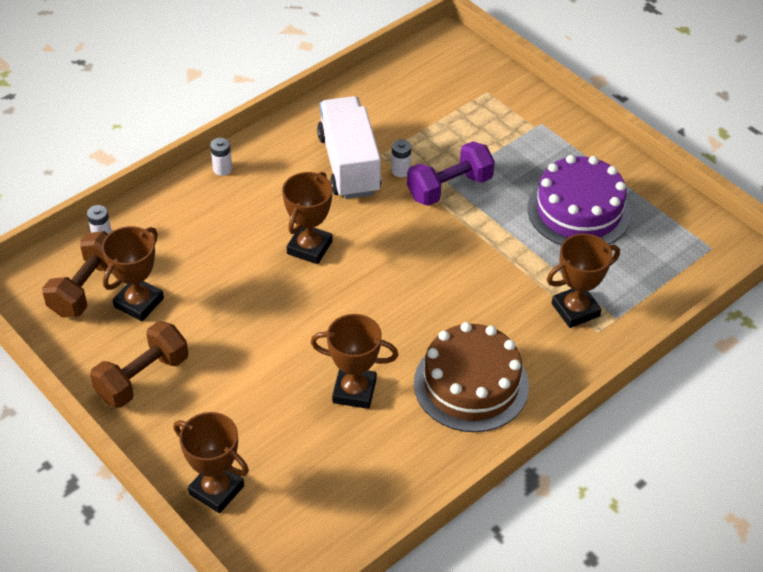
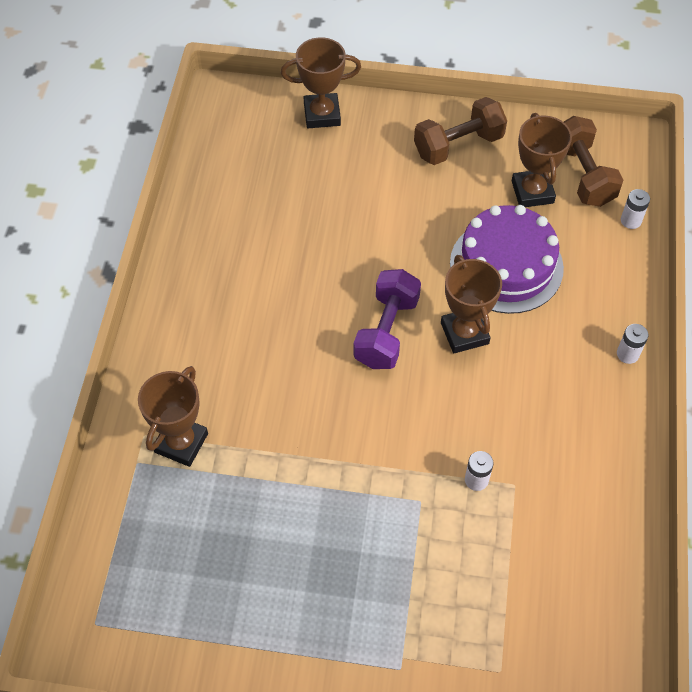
camera: 140 degrees right, 10 degrees up
brown dumbbell [90,321,188,408] -> brown dumbbell turned 60 degrees clockwise [414,97,507,165]
brown trophy [310,314,398,409] -> none
white truck [317,96,382,199] -> none
purple dumbbell [407,141,495,206] -> purple dumbbell moved to [353,269,421,369]
brown cake [414,322,529,432] -> none
purple cake [528,155,631,245] -> purple cake moved to [450,205,564,314]

